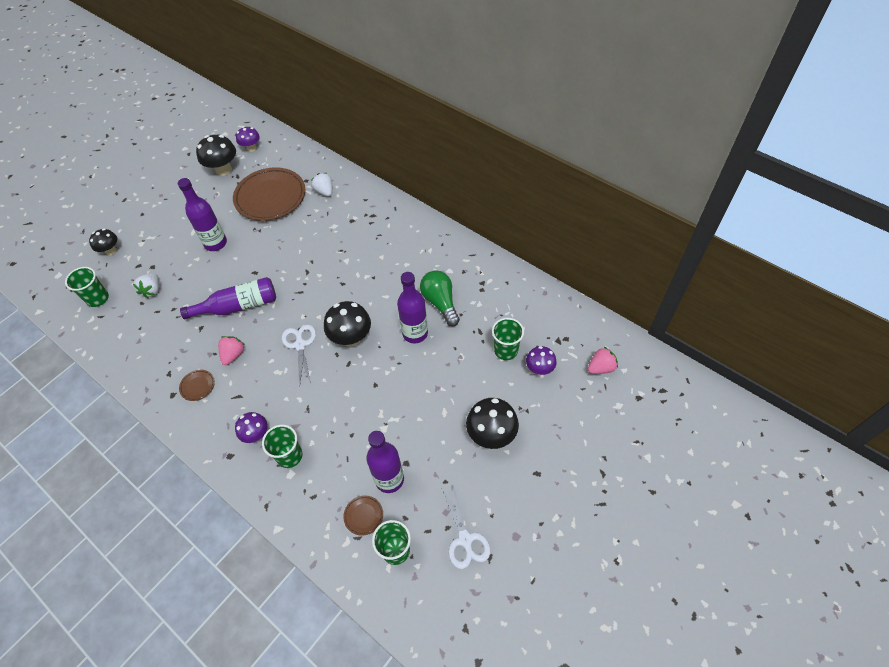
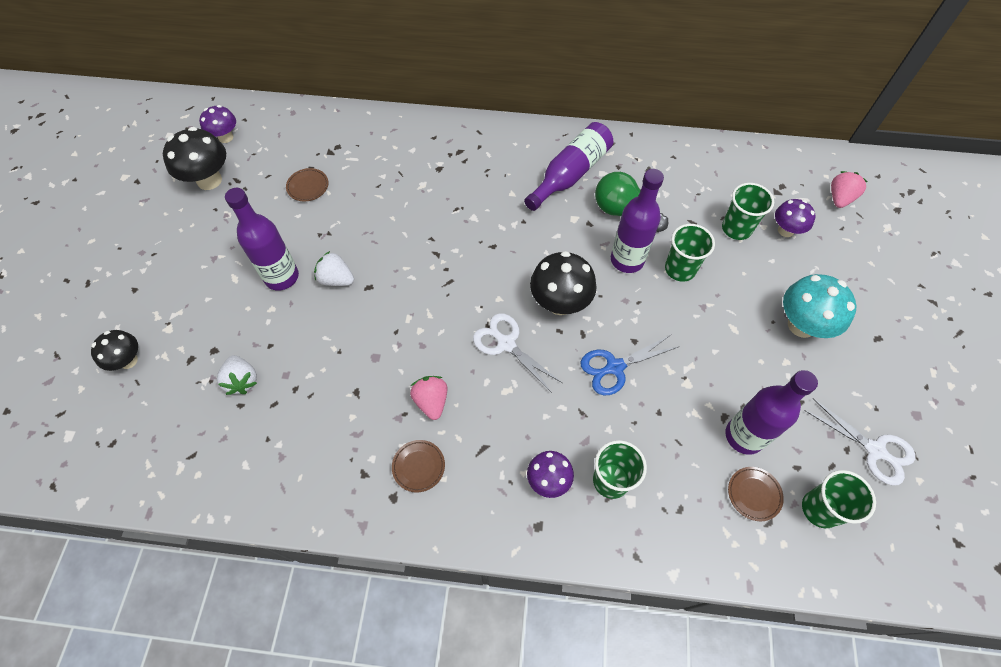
camera: 35 degrees left, 5 degrees up
green cup [65,267,109,307] -> green cup moved to [665,224,715,281]
purple bottle [180,277,276,319] -> purple bottle moved to [524,122,613,211]
brown plate [233,167,305,221] -> brown plate [286,168,329,201], size x0.40
white strawberry [311,173,332,197] -> white strawberry moved to [314,251,354,286]
black mushroom [466,398,519,449] -> turquoise mushroom [783,274,856,338]
none -> blue scissors [580,335,680,395]

